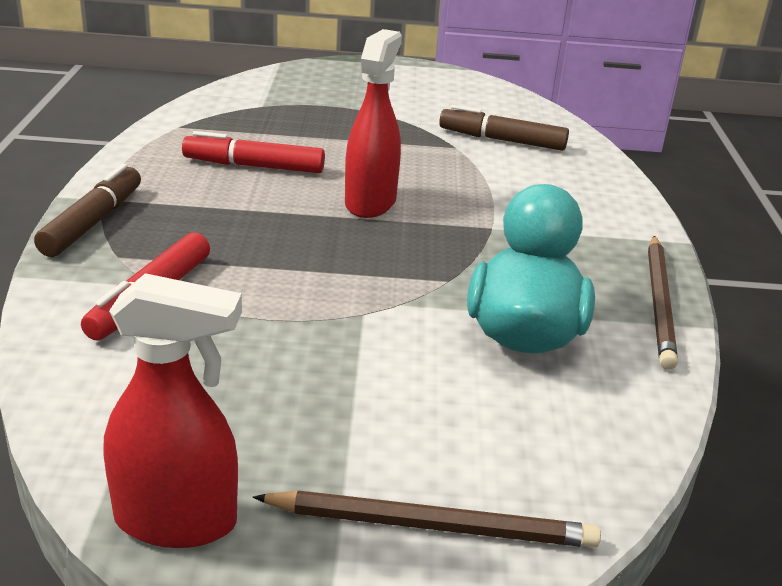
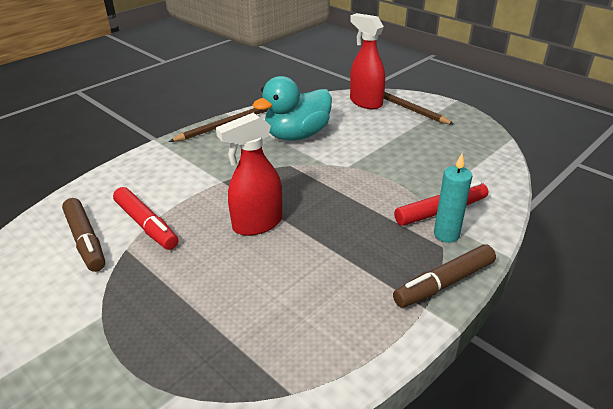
camera: 135 degrees left, 5 degrees up
red spray bottle [103,273,242,548] -> red spray bottle moved to [350,13,385,109]
red marker [182,131,325,173] -> red marker moved to [113,187,178,250]
none -> turquoise candle [434,154,472,243]

